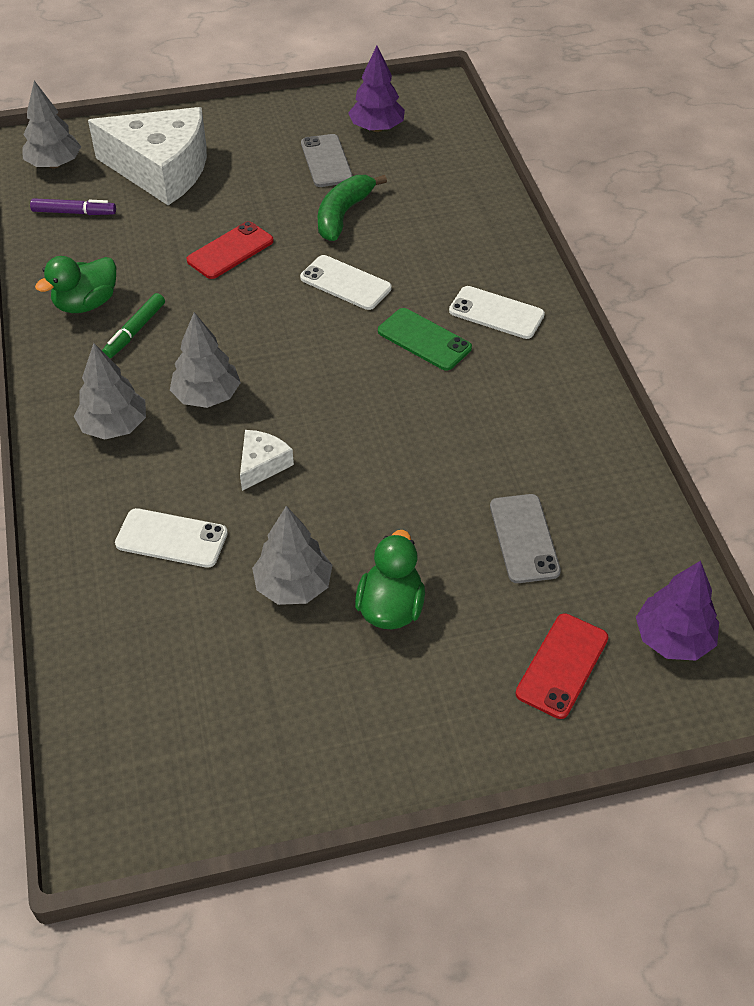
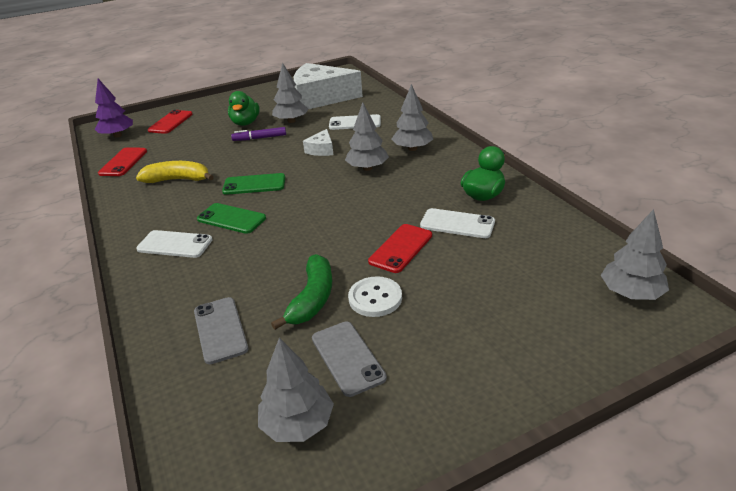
camera: 170 degrees right, 15 degrees down
purple marker [30,198,116,215] -> purple marker moved to [231,127,286,141]
white cheese [88,107,207,205] -> white cheese moved to [294,63,363,109]
green marker [102,293,165,358] -> none
white phone [300,255,392,310] -> white phone moved to [420,208,495,238]
purple tree [348,46,405,132] -> grey tree [258,338,334,442]
grey phone [490,494,561,583] -> grey phone moved to [194,297,248,364]
none -> red phone [98,147,147,176]
none -> yellow banana [136,161,214,183]
none -> green phone [222,173,285,195]
none -> white button [348,276,402,317]

